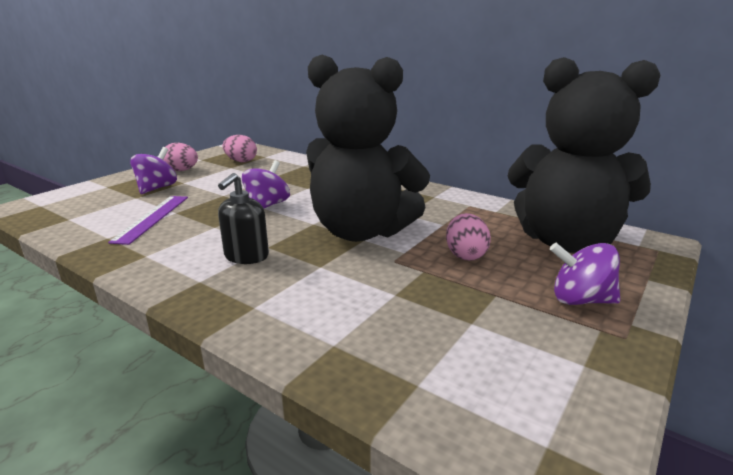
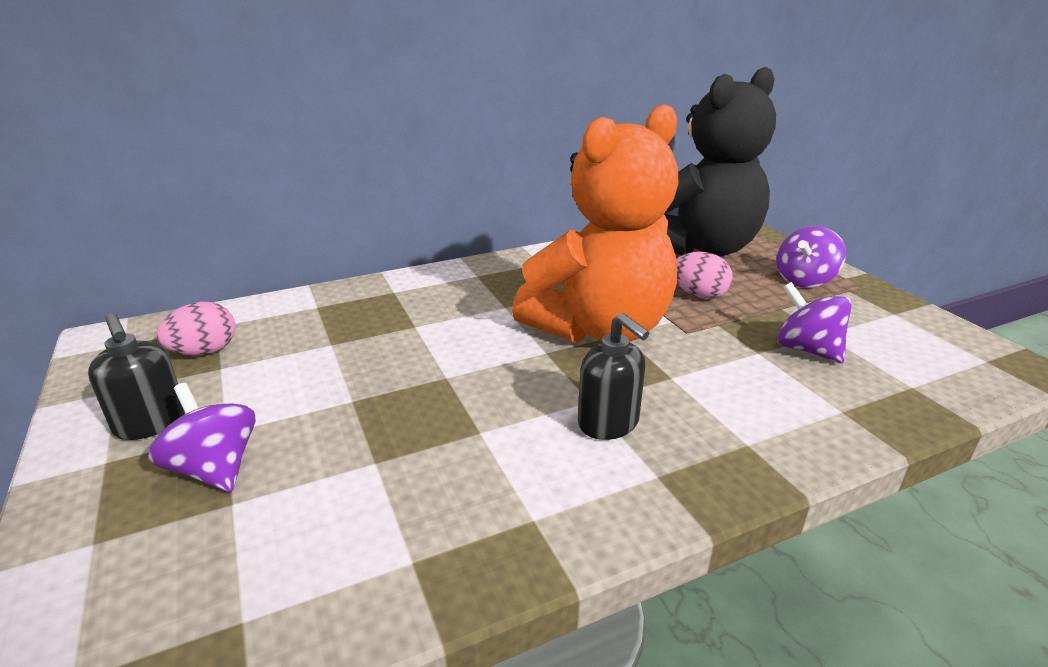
camera: 60 degrees left, 5 degrees up
purple ruler [108,196,188,245] -> none
pink egg [163,143,198,171] -> black soap dispenser [88,313,185,440]
purple spinning top [242,160,290,209] -> purple spinning top moved to [777,282,852,363]
black teddy bear [306,55,430,242] -> orange teddy bear [512,104,679,344]

